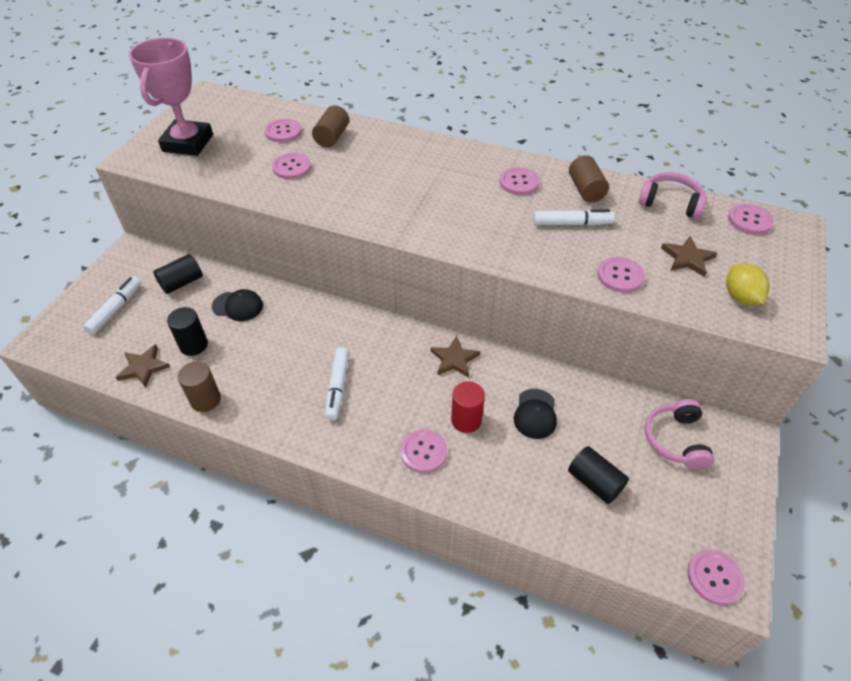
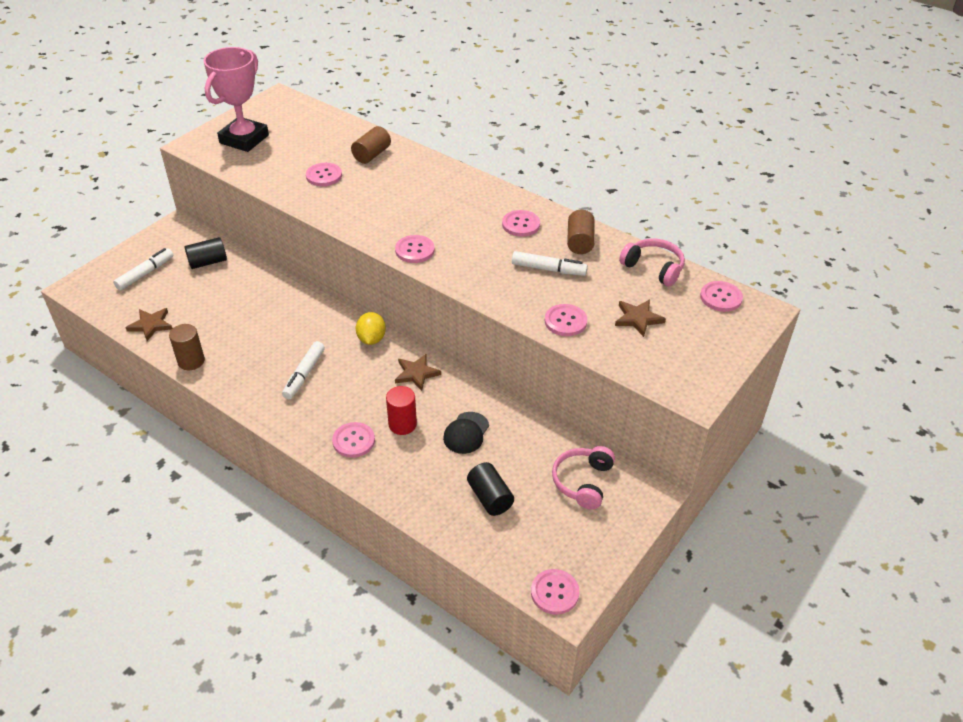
camera: 15 degrees right, 5 degrees down
black cylinder [167,307,208,356] -> none
black cap [212,289,263,321] -> none
pink button [265,119,302,143] -> pink button moved to [395,235,435,263]
yellow lemon [726,263,770,305] -> yellow lemon moved to [356,312,386,345]

